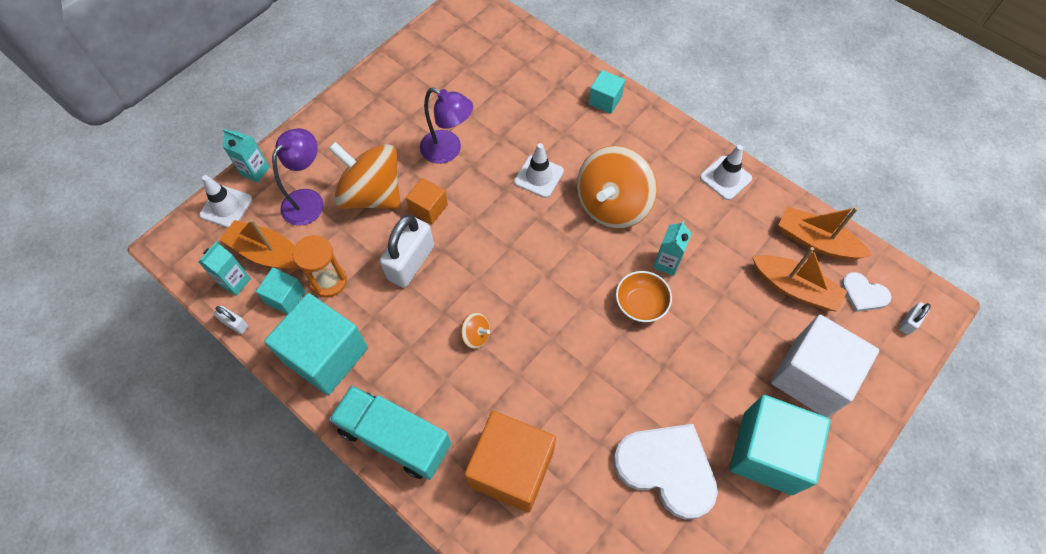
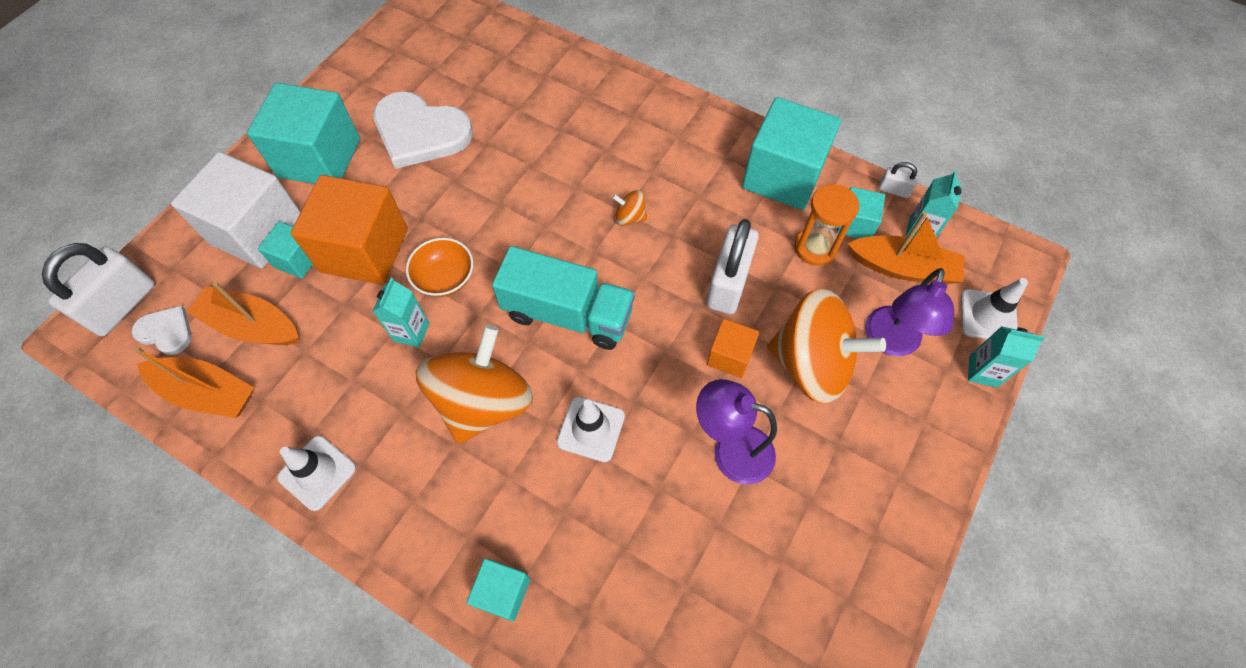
camera: 170 degrees right, 0 degrees up
turquoise truck [329,385,451,480] -> turquoise truck moved to [492,246,635,350]
orange cube [464,411,556,512] -> orange cube moved to [291,175,408,285]
white padlock [899,302,931,335] -> white padlock [42,243,155,336], size x2.12
none -> turquoise cube [258,221,313,279]

